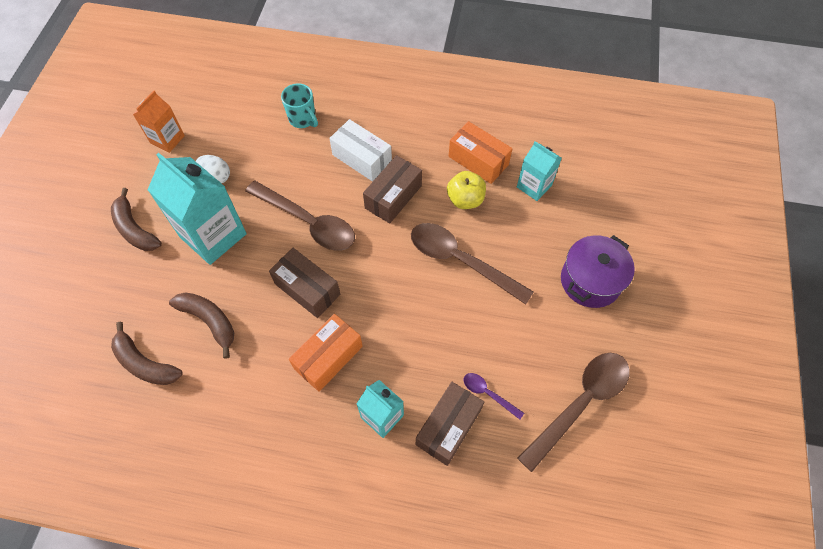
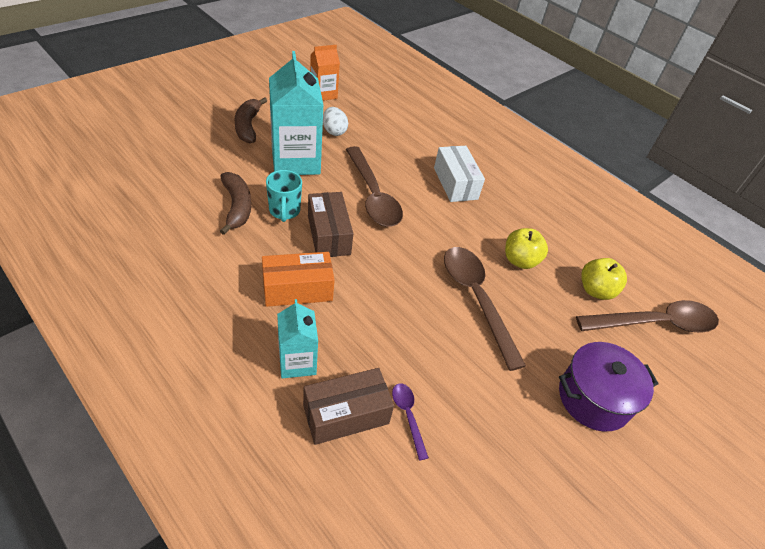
camera: 30 degrees right, 15 degrees down
brown banana [111,322,183,385] -> none
turquoise mug [281,83,318,128] -> turquoise mug moved to [266,170,302,222]
brown box [363,155,422,224] -> none
orange box [449,121,513,184] -> none
turquoise carton [517,141,562,201] -> yellow apple [581,258,627,300]
brown spoon [517,353,629,472] -> brown spoon moved to [576,300,719,333]

